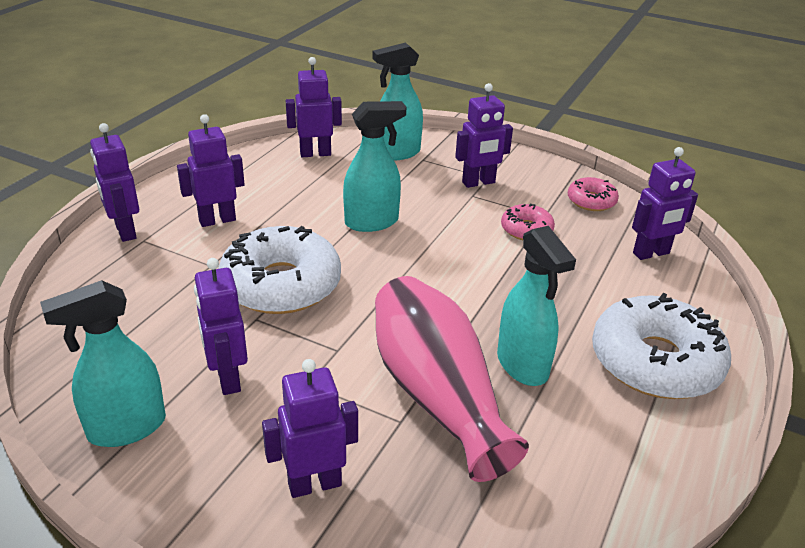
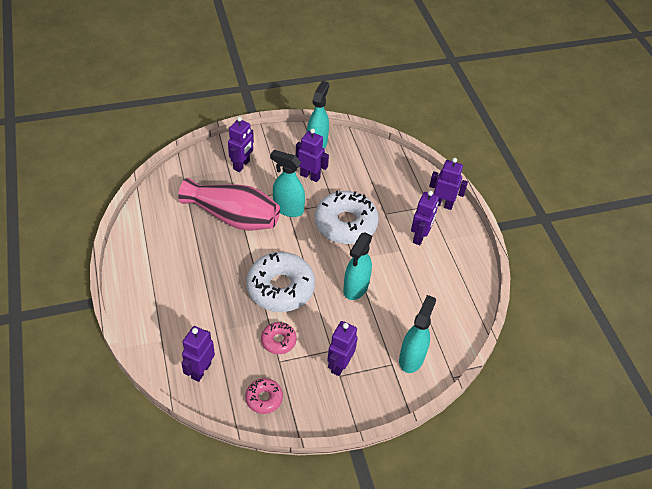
camera: 135 degrees right, 15 degrees up
purple robot [286,57,342,157] -> none
turquoise spray bottle [497,226,576,386] -> turquoise spray bottle moved to [270,150,305,217]
white donut [592,293,731,399] -> white donut moved to [246,252,315,312]

